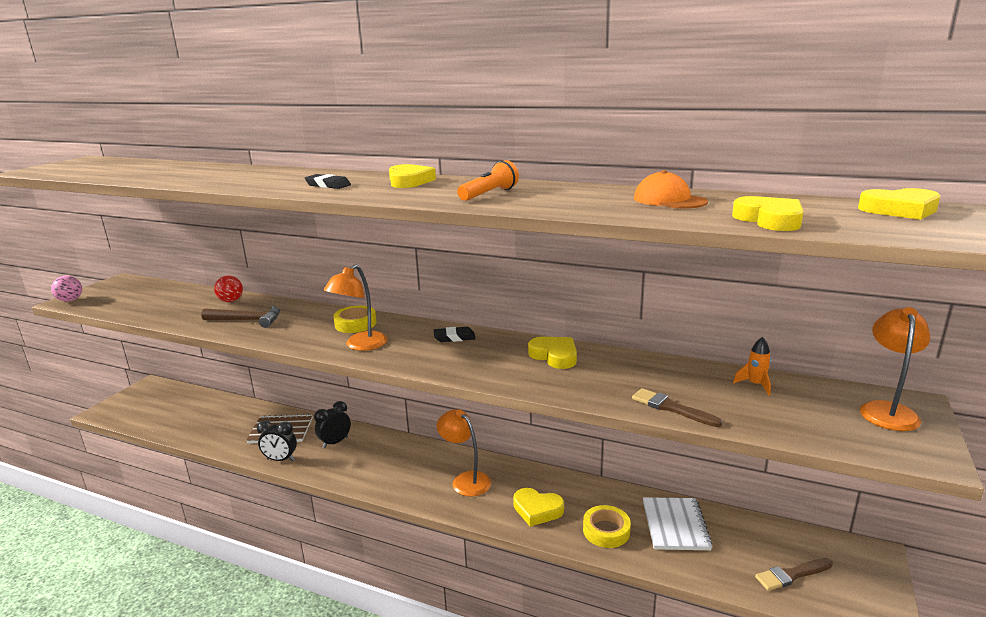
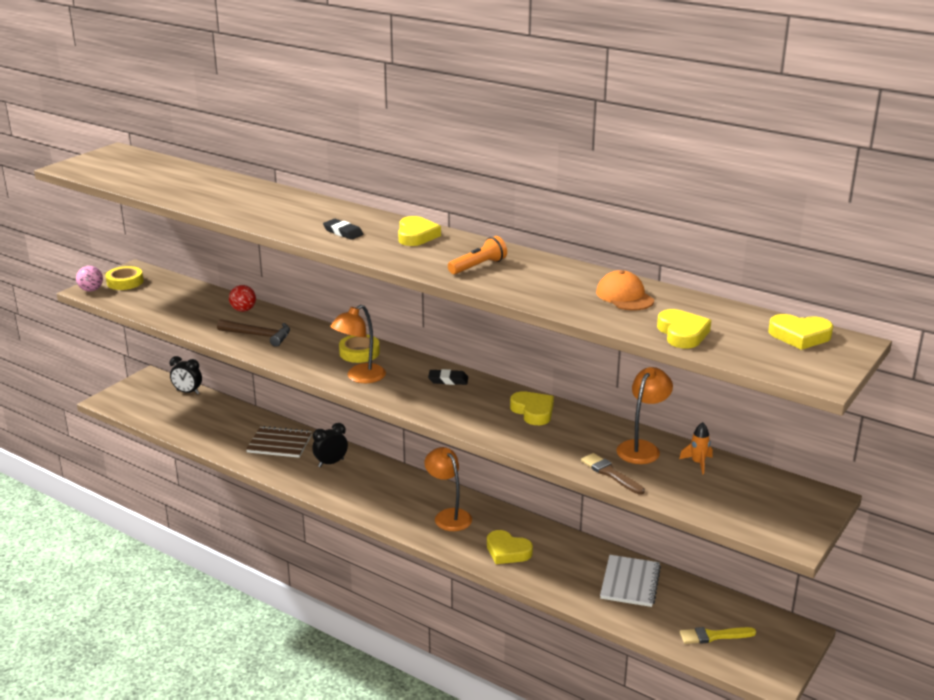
camera: 10 degrees right, 5 degrees up
black clock [257,420,297,461] -> black clock moved to [170,356,202,394]
yellow tape [583,505,631,548] -> yellow tape moved to [105,266,143,290]
brown brush [755,558,833,591] -> yellow brush [680,627,756,644]
orange lamp [860,307,930,431] -> orange lamp moved to [617,367,673,464]

